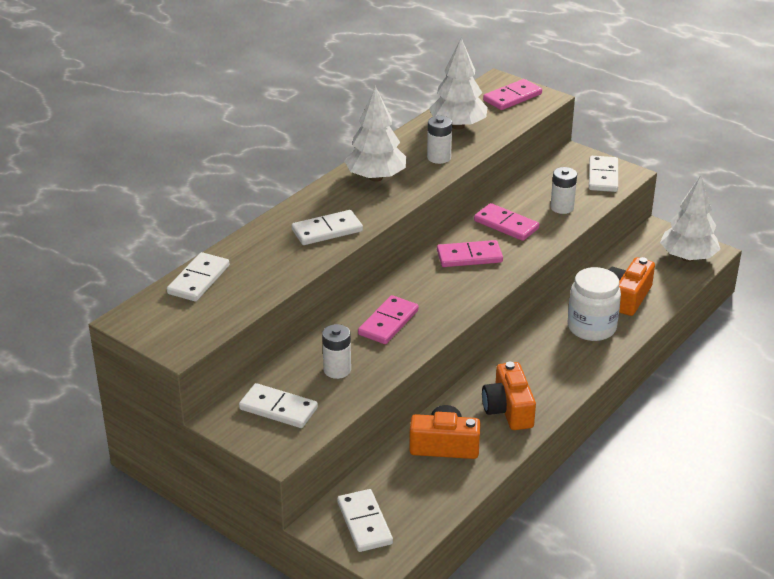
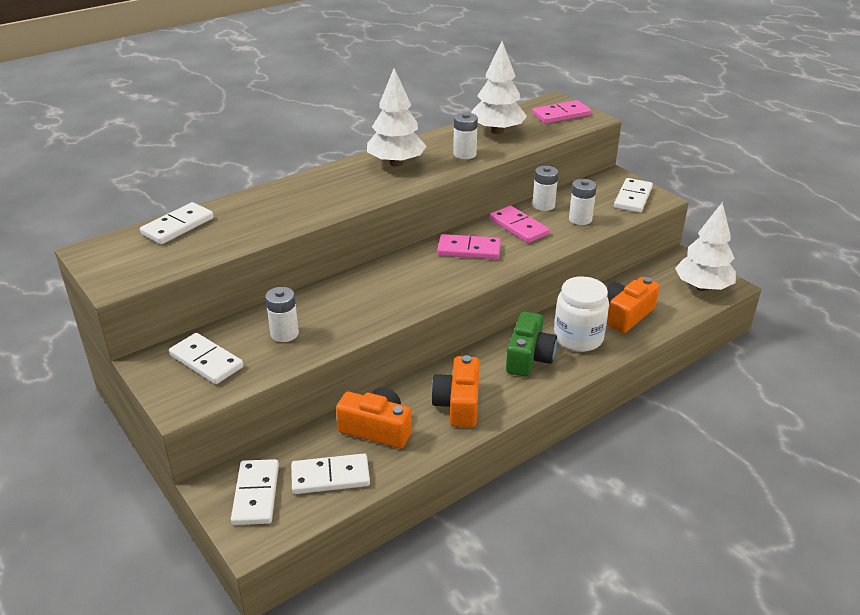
camera: 15 degrees right, 0 degrees up
white domino [292,210,363,245] -> white domino moved to [291,454,370,494]
pink domino [358,295,419,344] -> none
none -> green camera [506,311,557,377]
none -> white battery [532,166,558,211]

